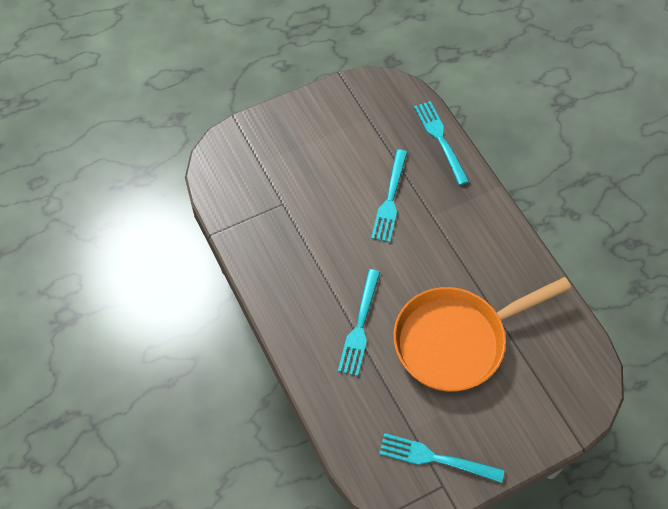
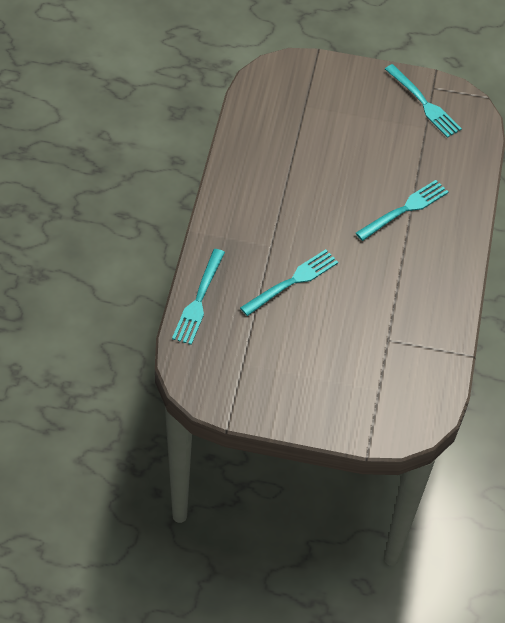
camera: 145 degrees left, 5 degrees down
orange pan [393,277,571,392] -> none

